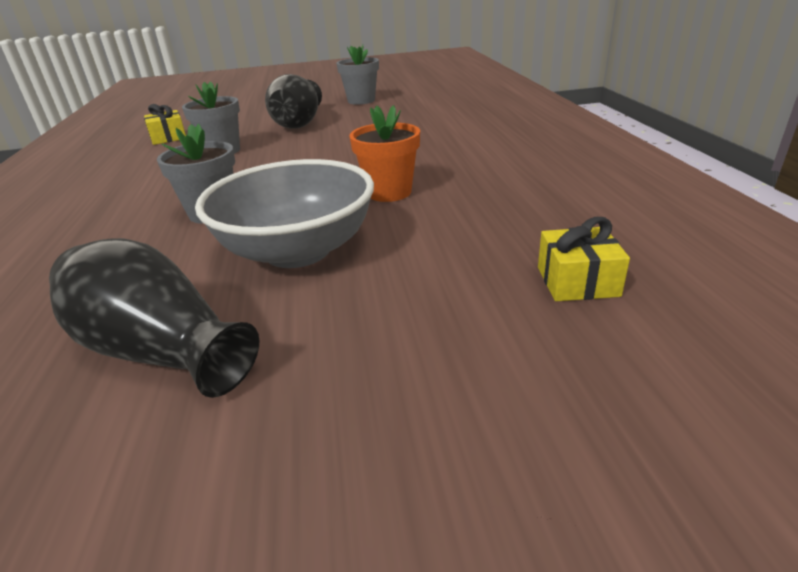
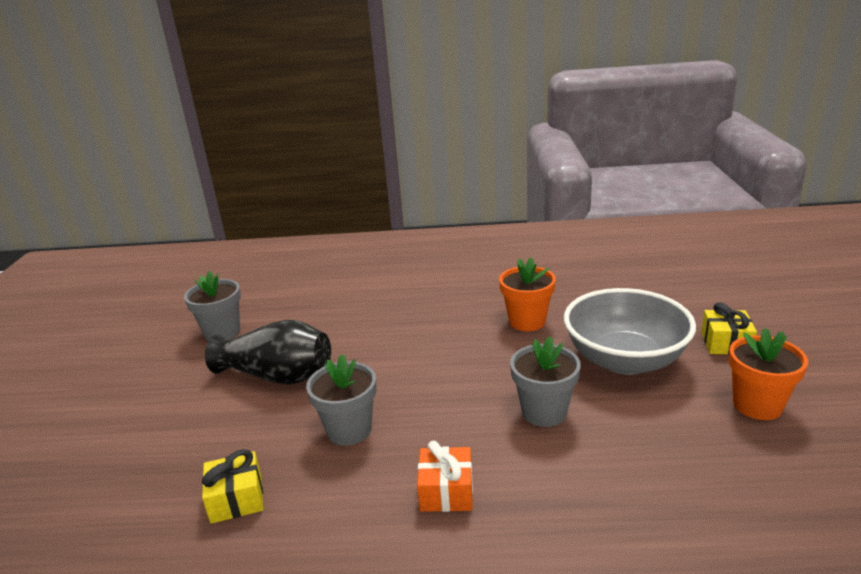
camera: 80 degrees left, 5 degrees down
black vase [49,238,259,398] -> orange flower pot [729,328,808,420]
yellow gift [538,217,630,301] -> yellow gift moved to [701,302,757,355]
none -> orange gift [417,440,473,512]

